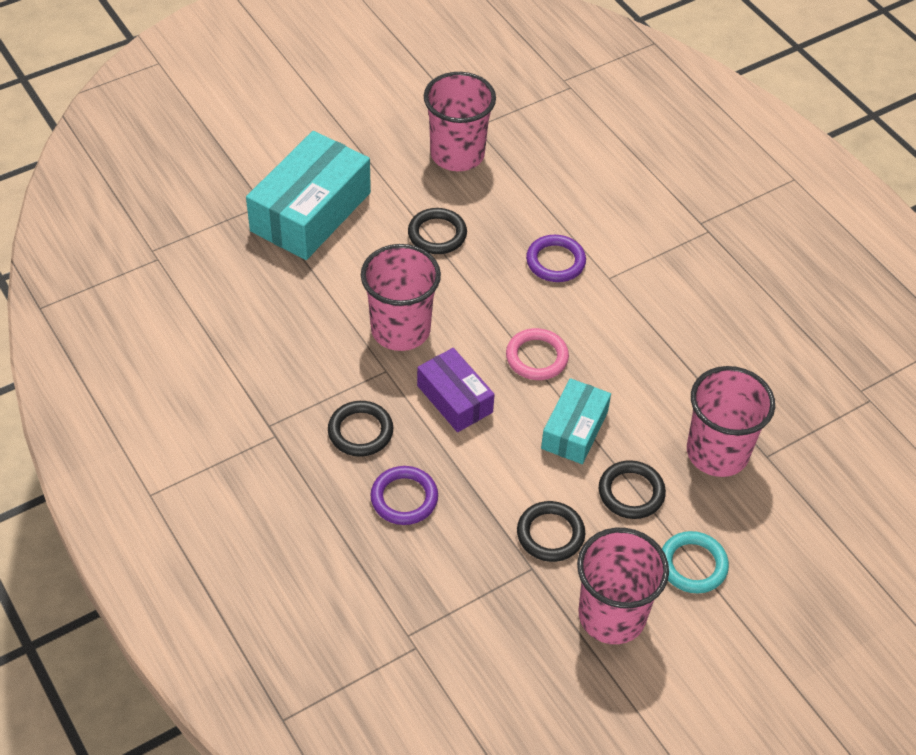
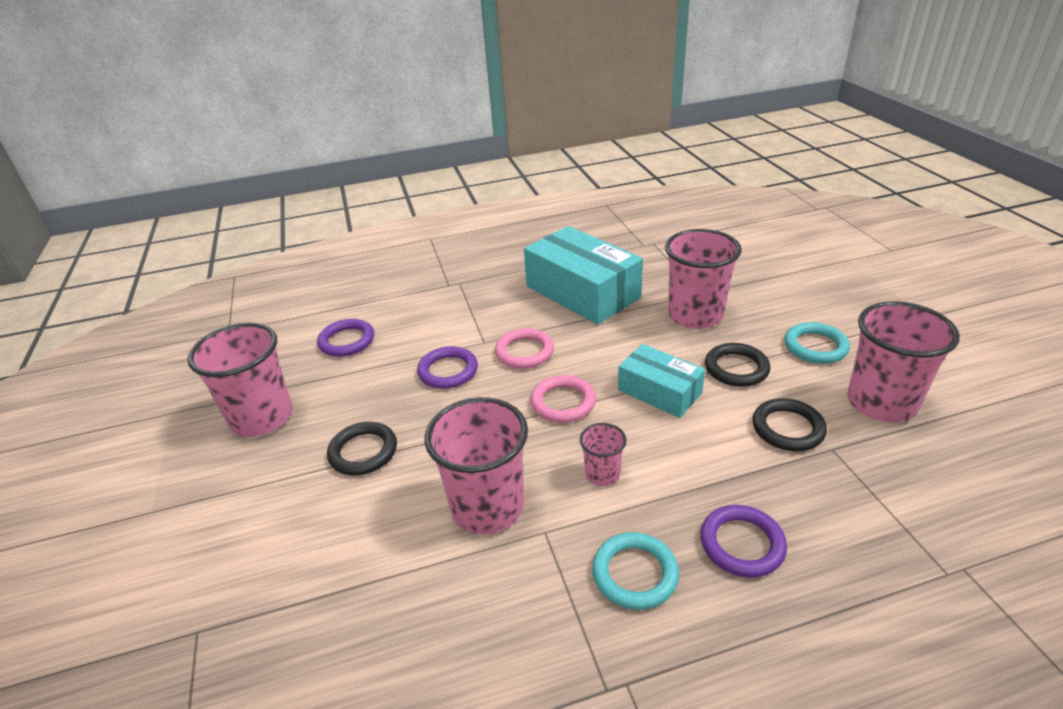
camera: 70 degrees left, 15 degrees down
turquoise box [246,131,371,260] -> turquoise box moved to [524,226,643,324]
black ring [328,401,393,457] -> turquoise ring [592,532,679,610]
purple box [417,348,495,432] -> pink cup [580,423,627,486]
none -> purple ring [317,319,374,357]
none -> pink ring [495,328,554,369]

